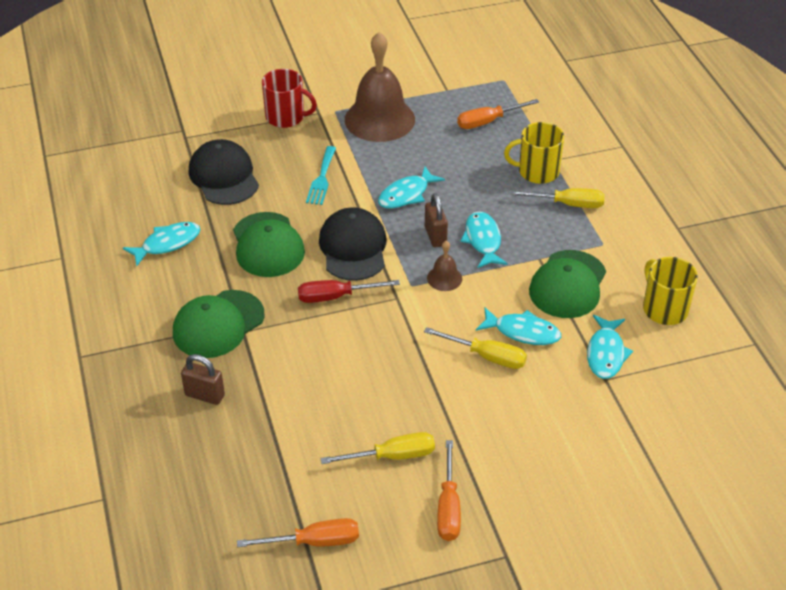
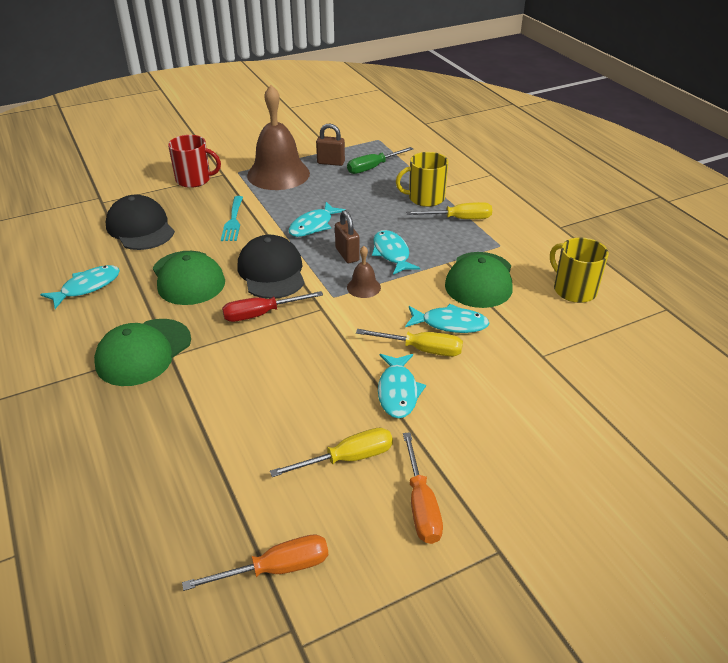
camera: 10 degrees left, 5 degrees down
brown padlock [181,354,225,405] -> brown padlock moved to [316,123,345,166]
orange screwdriver [457,99,539,129] -> green screwdriver [347,147,413,174]
turquoise fish [587,315,633,379] -> turquoise fish moved to [378,354,426,418]

